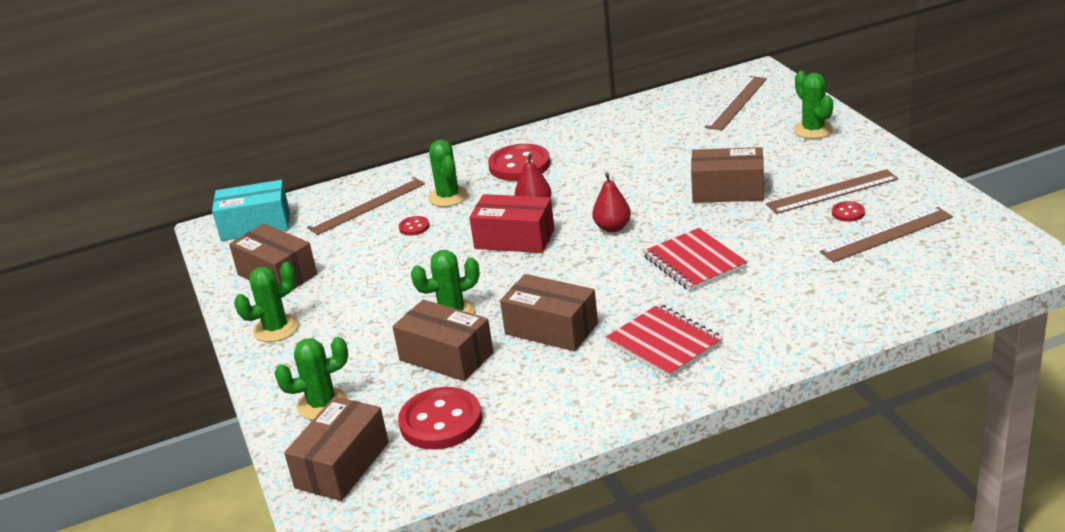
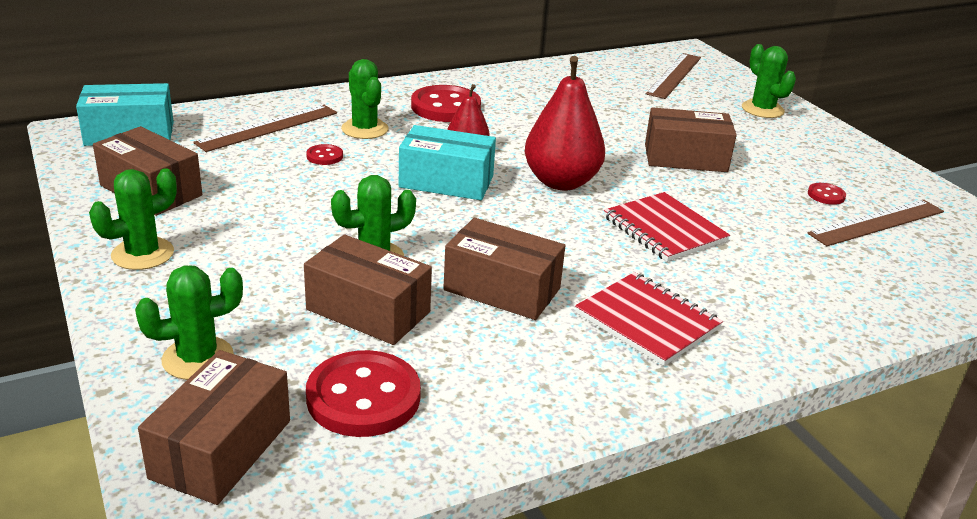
camera: 10 degrees left, 0 degrees up
red box [469,194,554,253] -> turquoise box [399,125,496,200]
red pear [592,173,631,232] -> red pear [524,56,605,191], size x1.78
brown ruler [766,169,899,214] -> none

